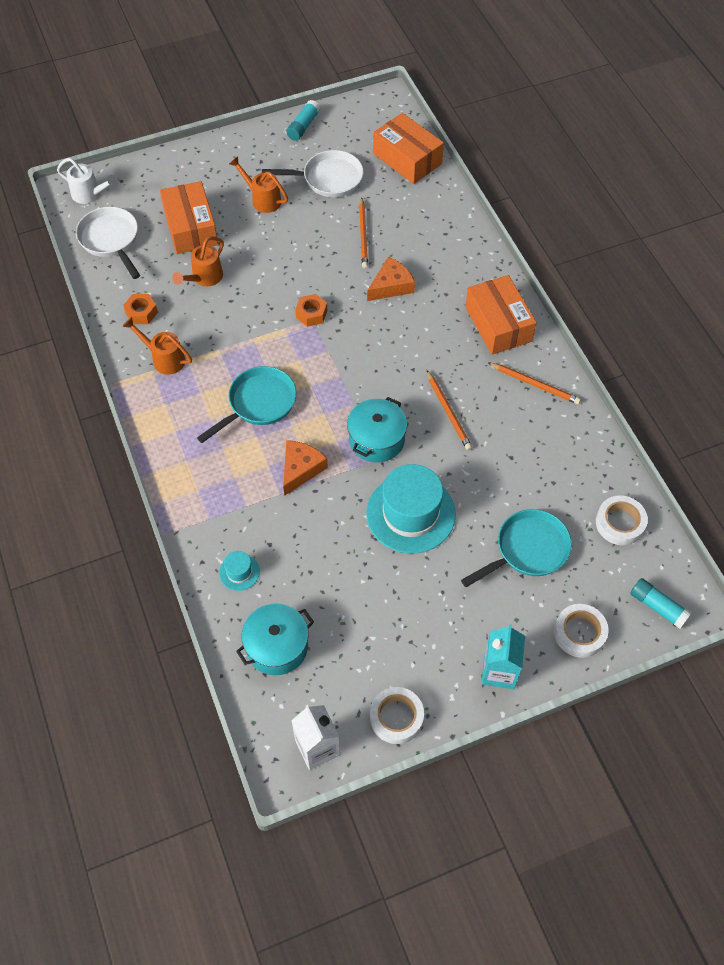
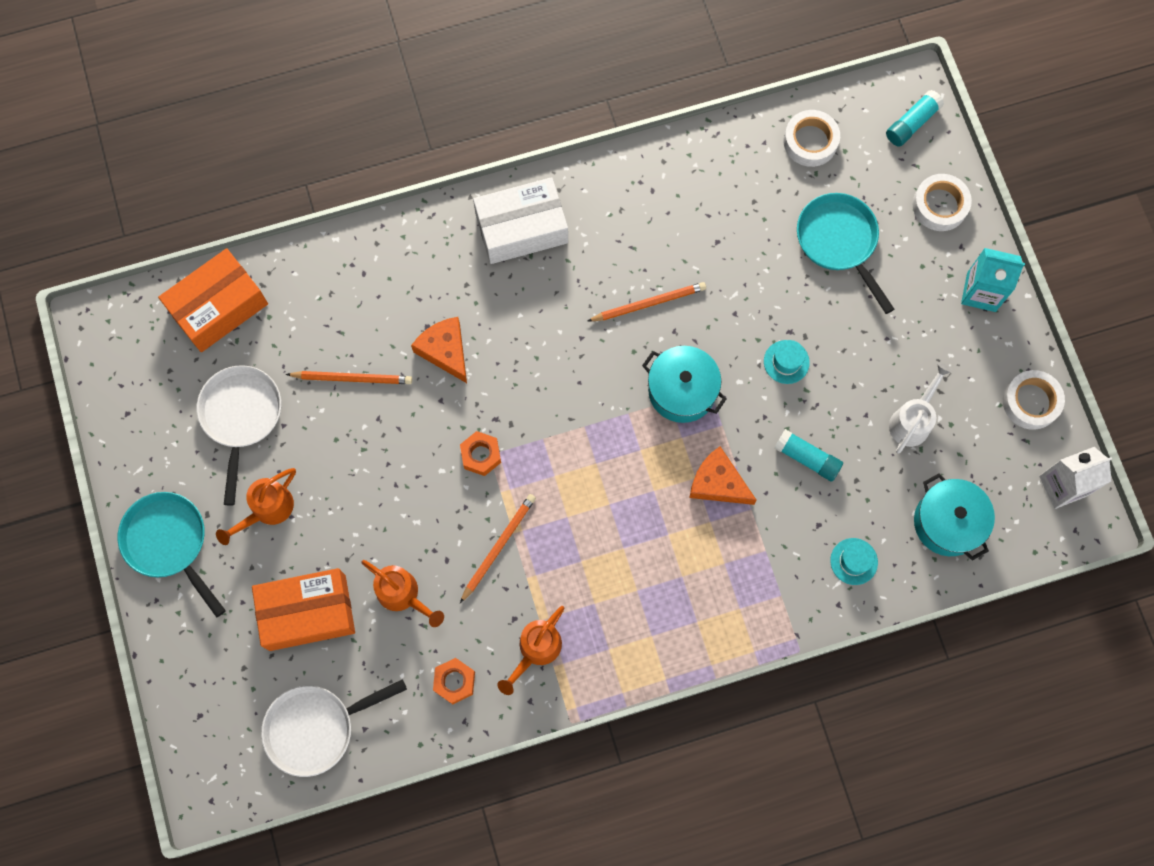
camera: 85 degrees left, 15 degrees up
white watering can [57,158,118,204] -> white watering can moved to [889,362,953,453]
turquoise pan [197,366,296,443] -> turquoise pan moved to [118,492,226,617]
turquoise glue stick [286,100,320,141] -> turquoise glue stick moved to [774,429,843,482]
turquoise hat [366,464,456,554] -> turquoise hat [764,340,810,384], size x0.44
orange box [465,275,537,355] -> white box [473,177,568,264]
orange pencil [487,362,581,404] -> orange pencil moved to [460,494,536,603]

